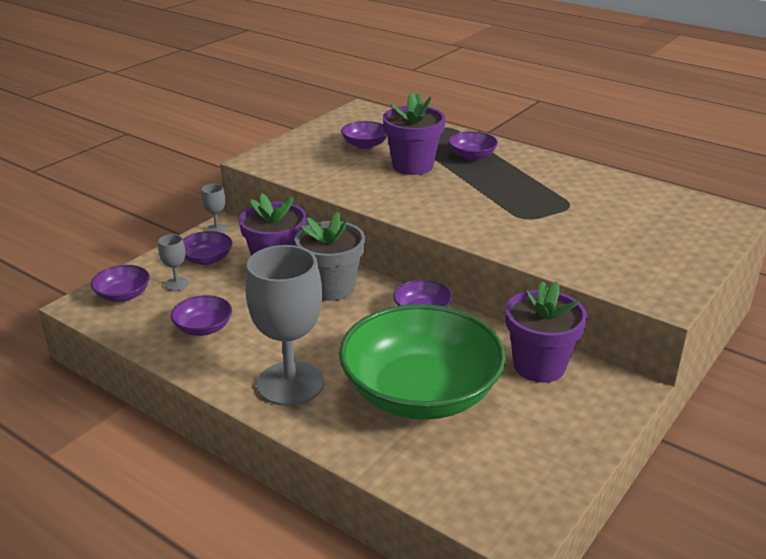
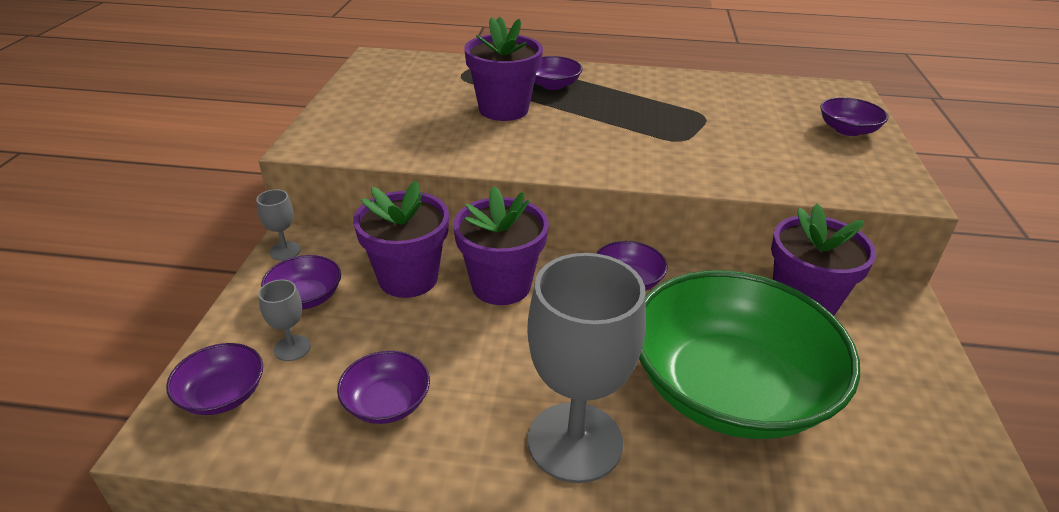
camera: 30 degrees left, 5 degrees up
grey flower pot [295,212,365,301] -> purple flower pot [453,186,549,305]
purple bowl [341,121,387,149] -> purple bowl moved to [820,97,888,136]

